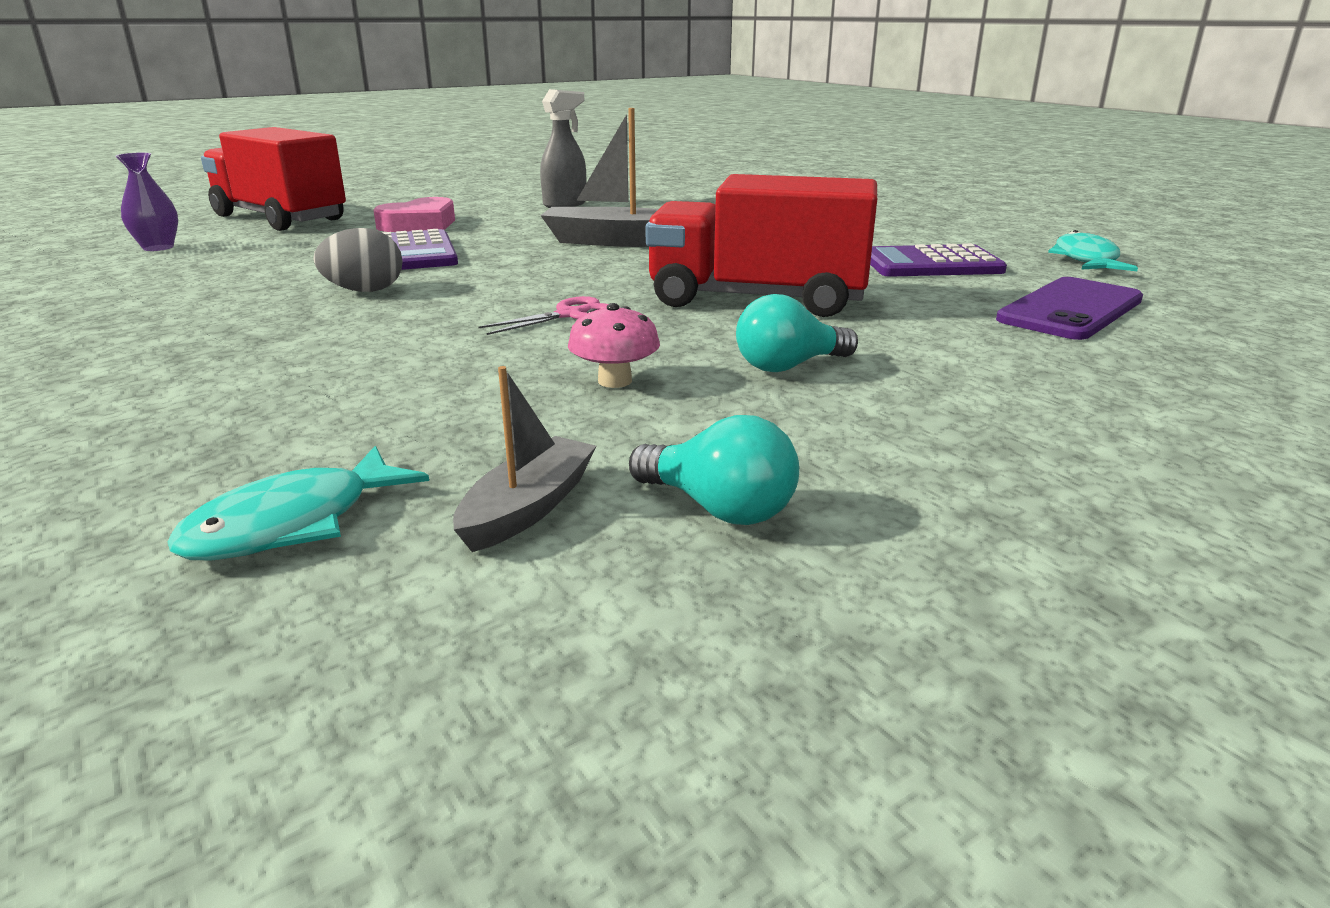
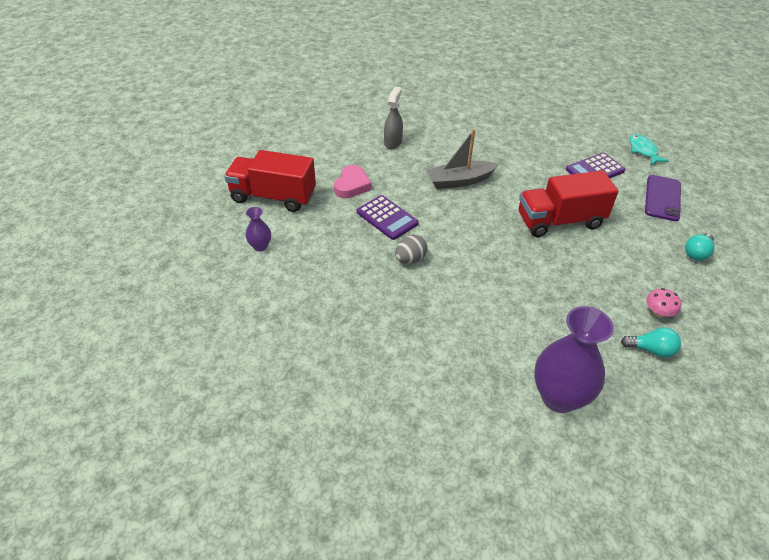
camera: 25 degrees left, 20 degrees up
turquoise fish [168,446,429,560] -> purple vase [534,306,614,413]
grey boat [453,366,596,552] -> none
pink scissors [478,296,608,335] -> none
pink mushroom [568,303,660,388] -> pink mushroom moved to [646,288,681,318]
turquoise light bulb [736,294,858,372] -> turquoise light bulb moved to [685,233,715,261]

